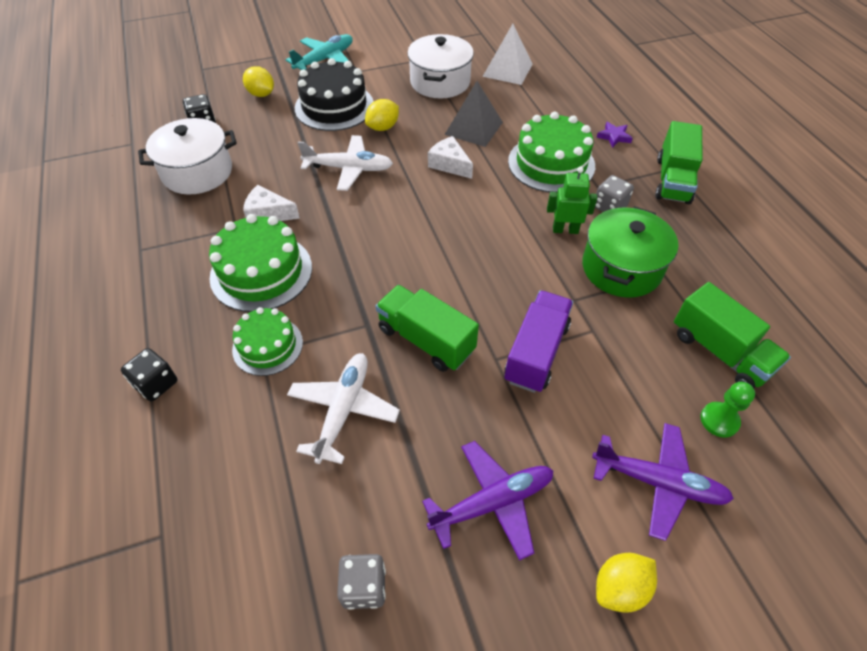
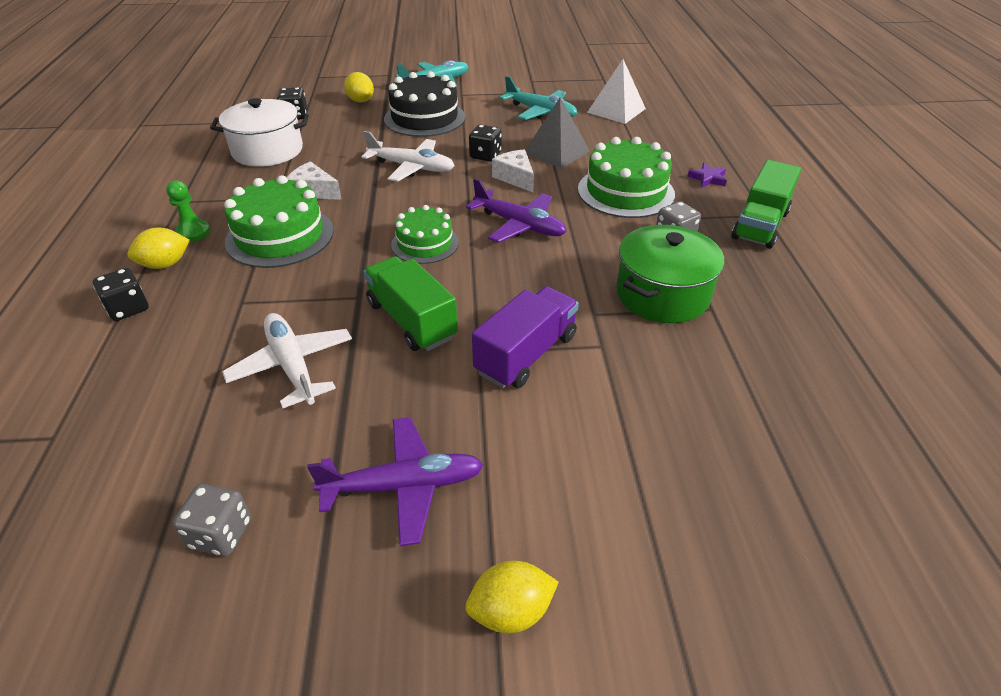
camera: 15 degrees right, 10 degrees down
green cake [232,307,303,376] -> green cake moved to [391,205,459,264]
white plane [287,353,400,464] -> white plane turned 60 degrees counterclockwise [222,313,352,408]
yellow lemon [365,99,399,131] -> yellow lemon moved to [127,228,190,269]
white pot [407,34,474,99] -> turquoise plane [500,76,577,120]
green robot [547,166,597,234] -> none
purple plane [592,423,734,541] -> purple plane moved to [466,178,566,243]
green truck [674,282,791,388] -> none
green pawn [700,382,755,438] -> green pawn moved to [166,180,210,242]
none -> black dice [469,125,501,162]

